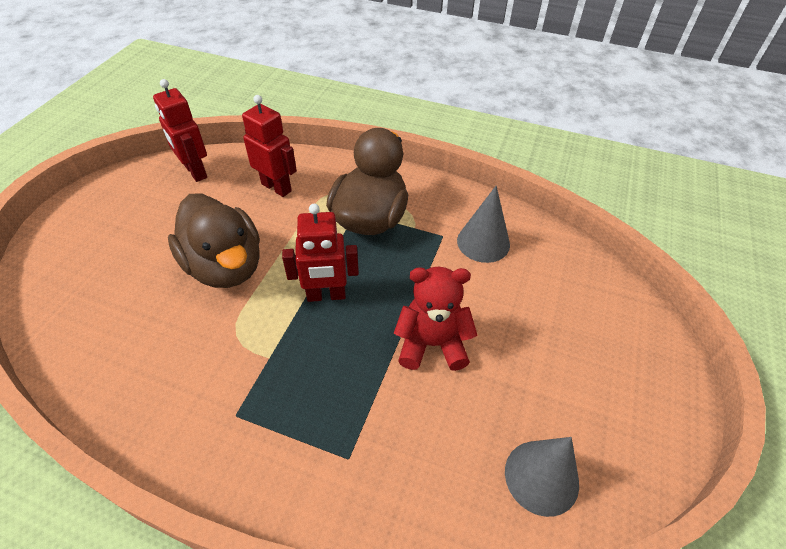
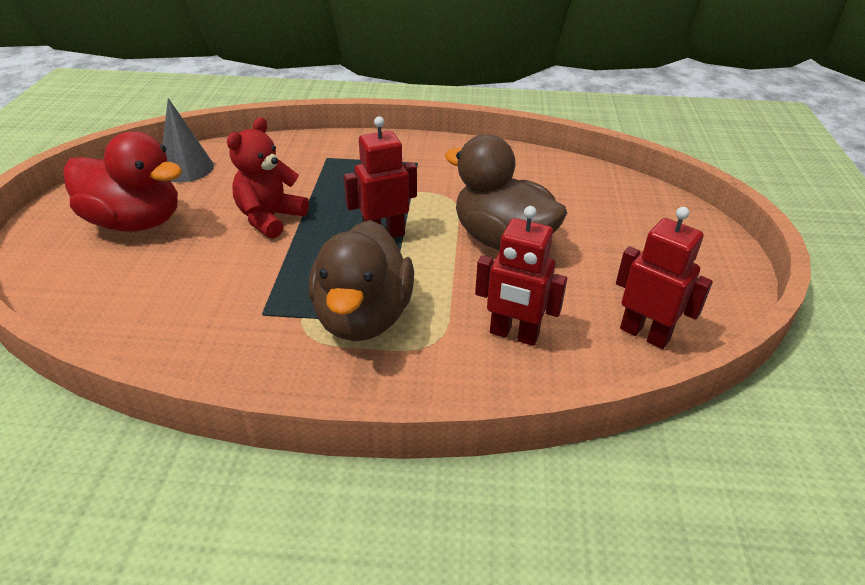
camera: 165 degrees right, 10 degrees down
red teddy bear [394,267,477,371] -> red teddy bear turned 135 degrees clockwise [227,117,309,239]
grey cone [457,186,510,263] -> none
none -> red duck [63,131,183,231]

